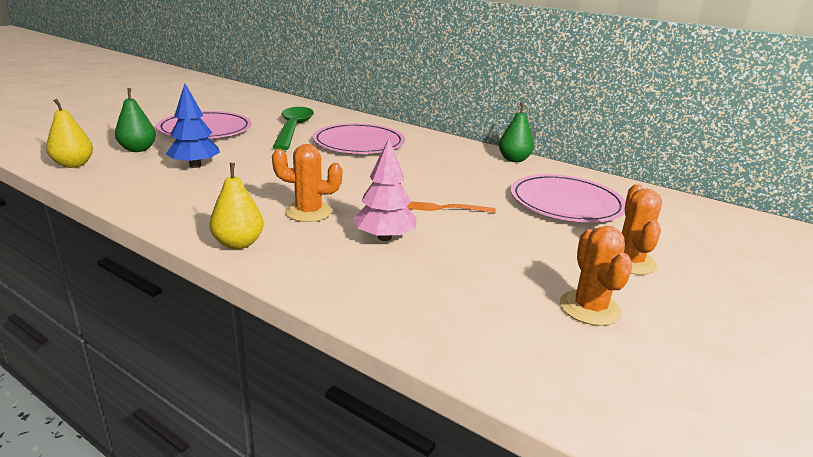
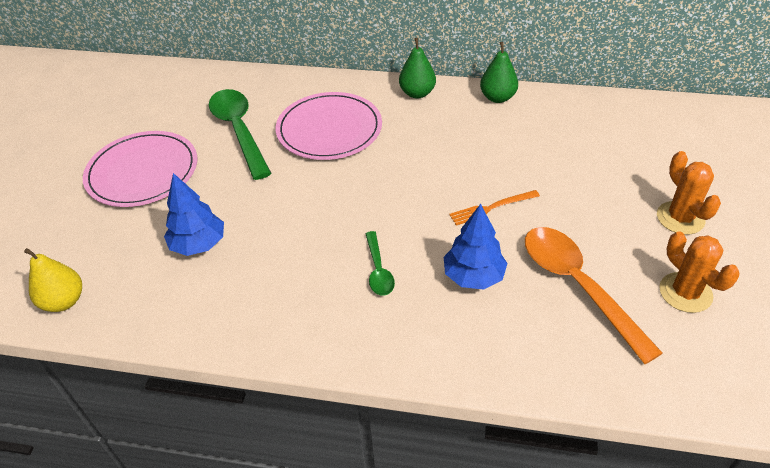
camera: 20 degrees left, 20 degrees up
green pear [115,88,156,152] -> green pear moved to [399,38,436,98]
yellow pear [209,163,264,249] -> none
orange cactus [272,144,342,222] -> green spoon [365,231,395,296]
pink tree [353,139,417,241] -> blue tree [444,204,508,290]
pink plate [510,174,626,222] -> none
none -> orange spoon [525,227,663,364]

